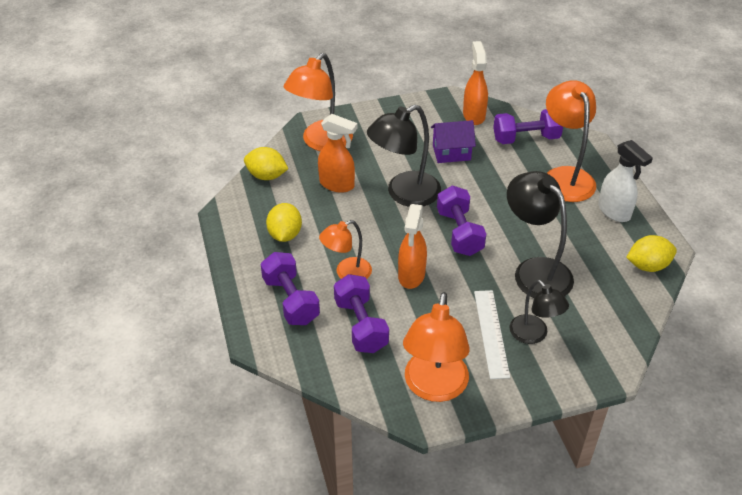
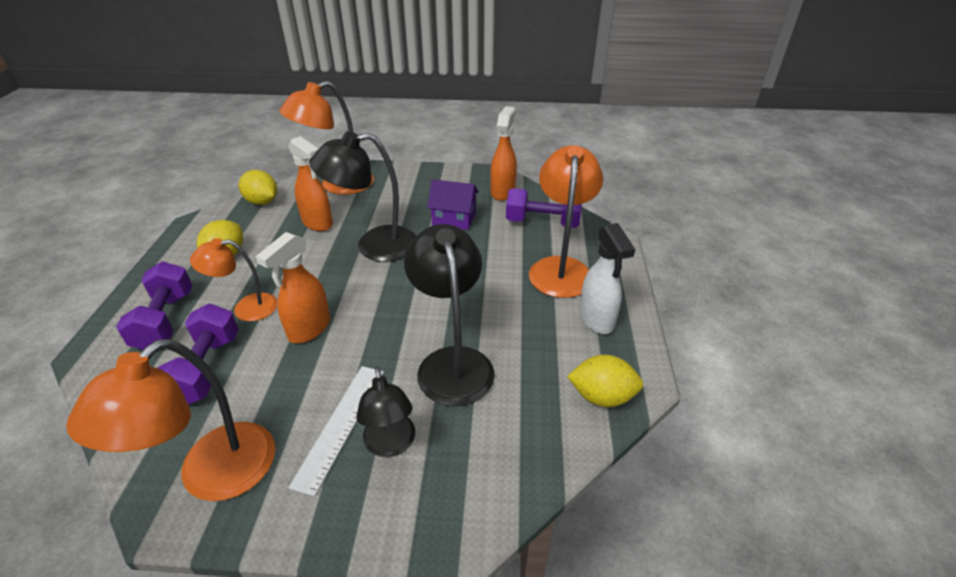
camera: 20 degrees right, 5 degrees down
purple dumbbell [437,186,486,256] -> none

